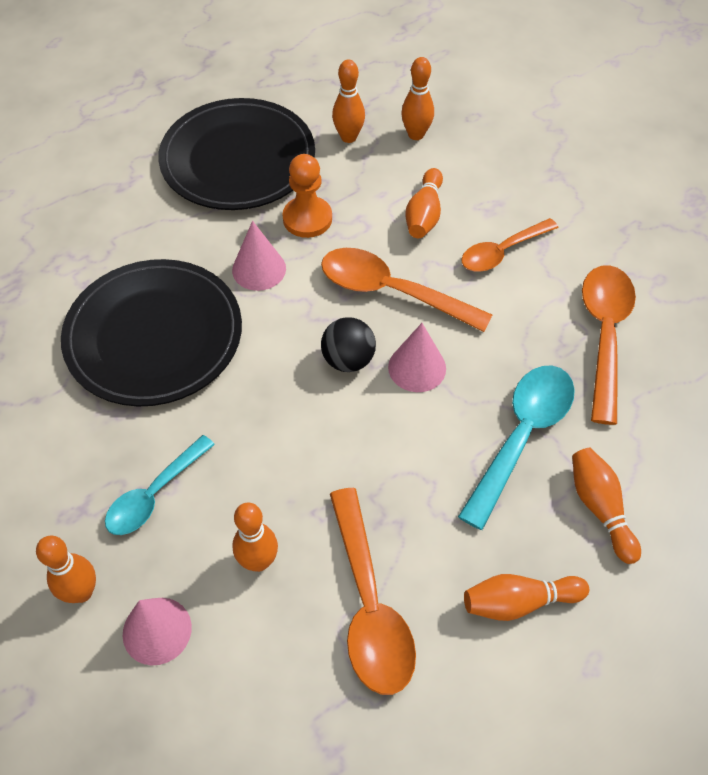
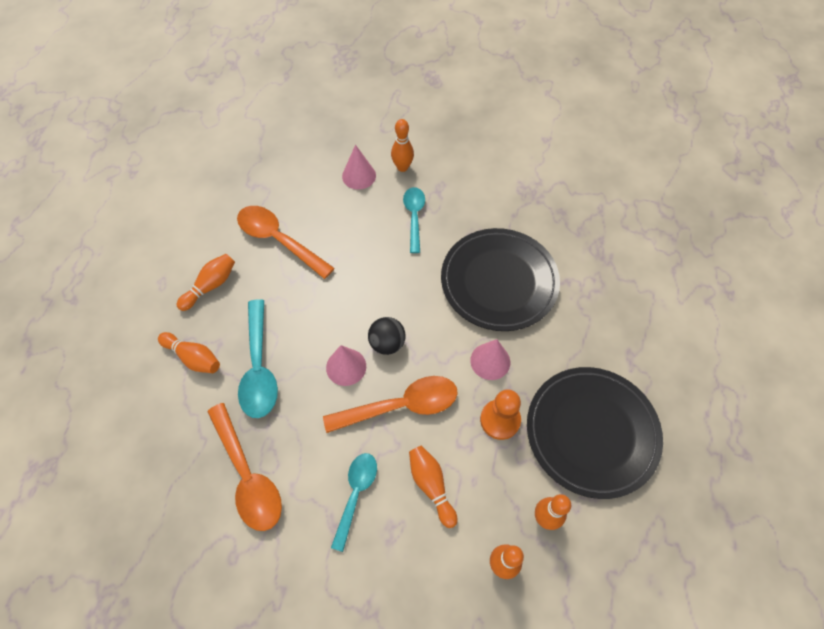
camera: 140 degrees right, 5 degrees up
orange bowling pin [232,503,278,572] -> none
orange spoon [462,218,559,272] -> turquoise spoon [331,453,377,552]

